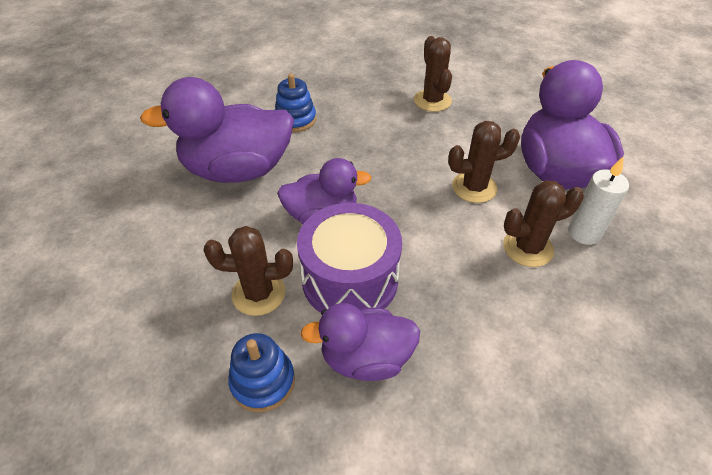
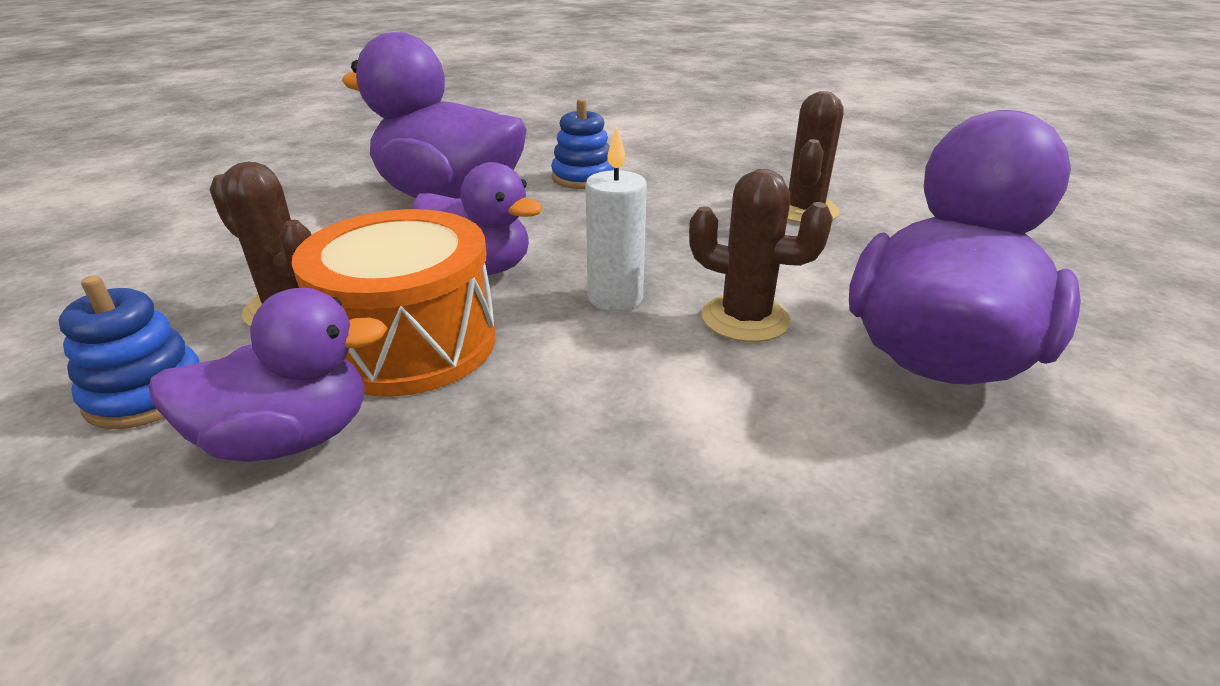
camera: 35 degrees right, 15 degrees down
purple drum [297,203,402,313] -> orange drum [292,209,496,397]
purple duck [300,303,420,381] -> purple duck turned 135 degrees clockwise [149,288,387,462]
brown cactus [503,180,584,267] -> none
white candle [568,156,629,245] -> white candle moved to [586,125,647,311]

